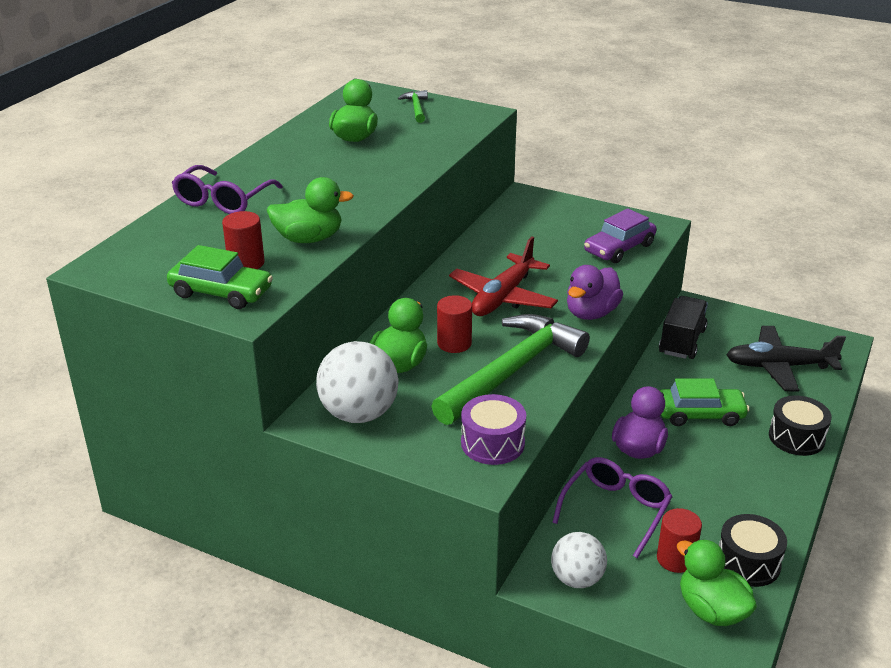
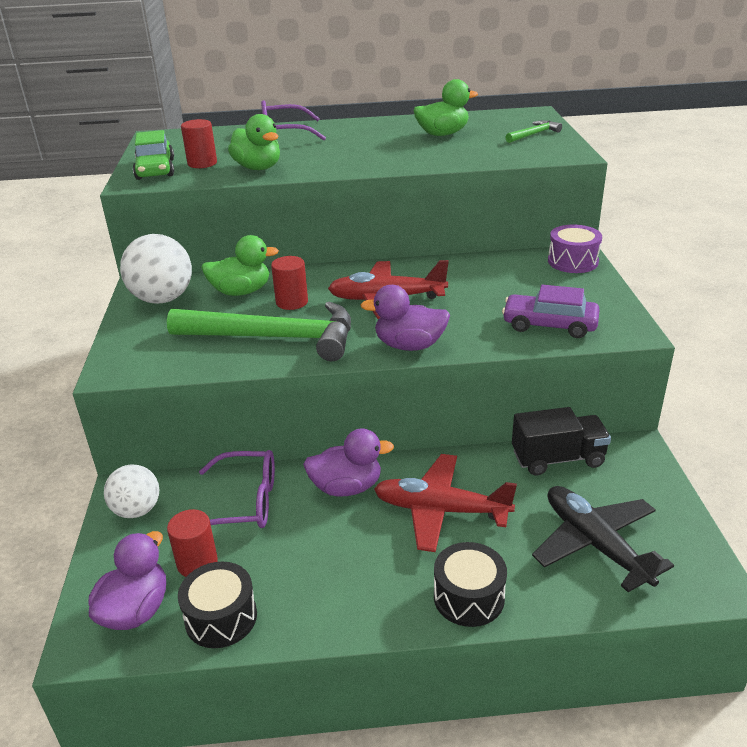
camera: 60 degrees right, 0 degrees up
purple drum [461,394,526,465] -> purple drum moved to [548,224,602,273]
green car [659,379,749,426] -> red plane [374,454,517,552]
green duck [677,539,757,626] -> purple duck [88,531,166,630]

